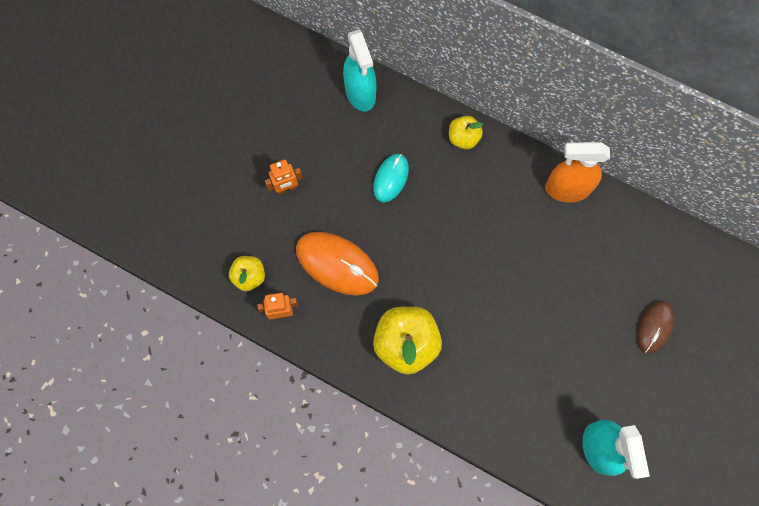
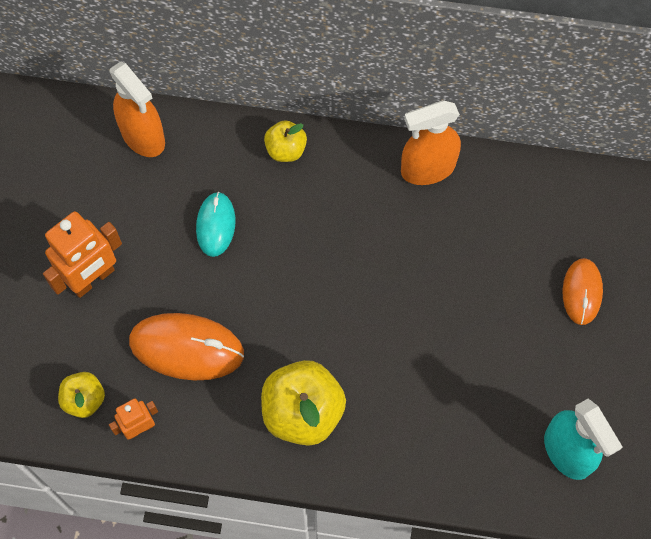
camera: 20 degrees left, 5 degrees down
orange robot [265,160,302,195] -> orange robot [43,211,122,298], size x1.75
turquoise spray bottle [343,30,377,112] -> orange spray bottle [110,61,165,157]
brown mouse [637,301,675,354] -> orange mouse [562,258,603,325]

